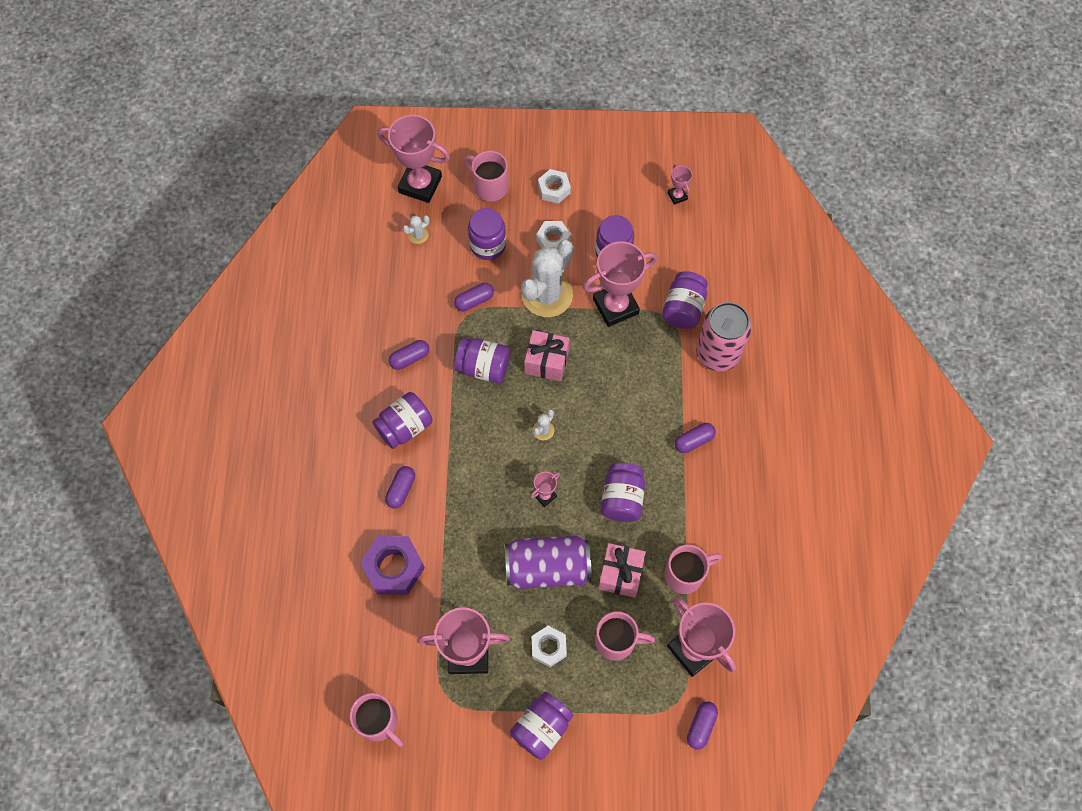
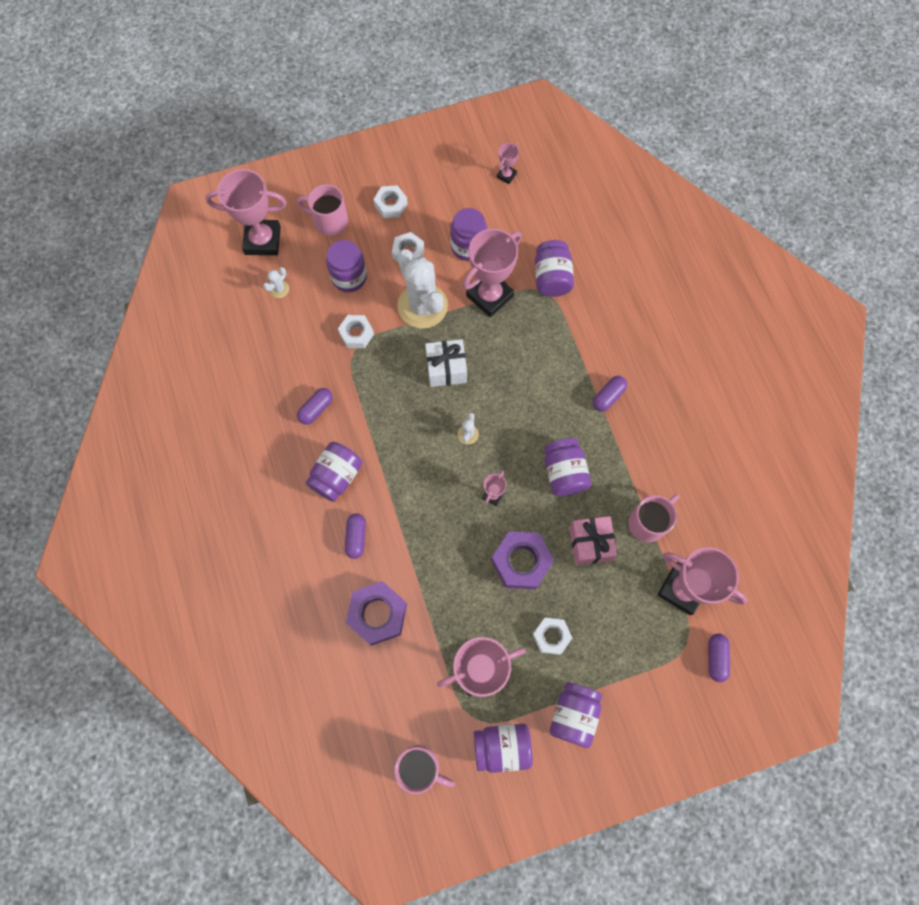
camera: 20 degrees left, 5 degrees up
purple capsule [454,283,494,311] -> white nut [338,315,374,348]
purple jar [454,338,510,383] -> purple jar moved to [474,723,533,773]
purple can [505,535,591,589] -> purple nut [491,531,554,590]
white cactus [521,240,573,317] -> white cactus turned 45 degrees counterclockwise [397,249,448,329]
pink gift [524,330,570,381] -> white gift [425,339,467,387]
pink mug [595,611,655,661] -> none
pink trophy [668,164,692,205] -> pink trophy turned 75 degrees clockwise [497,143,519,184]
pink can [696,302,752,371] -> none

